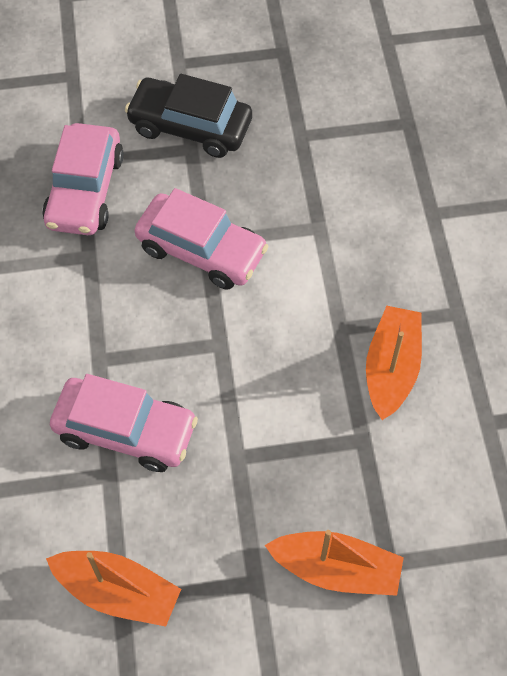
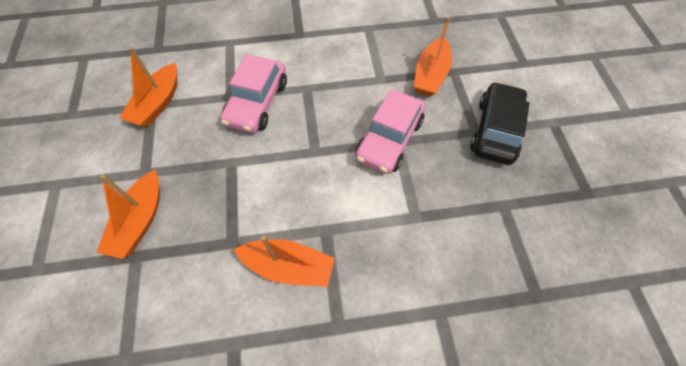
camera: 90 degrees right, 0 degrees up
pink car [42,123,124,235] -> orange boat [414,17,452,96]

